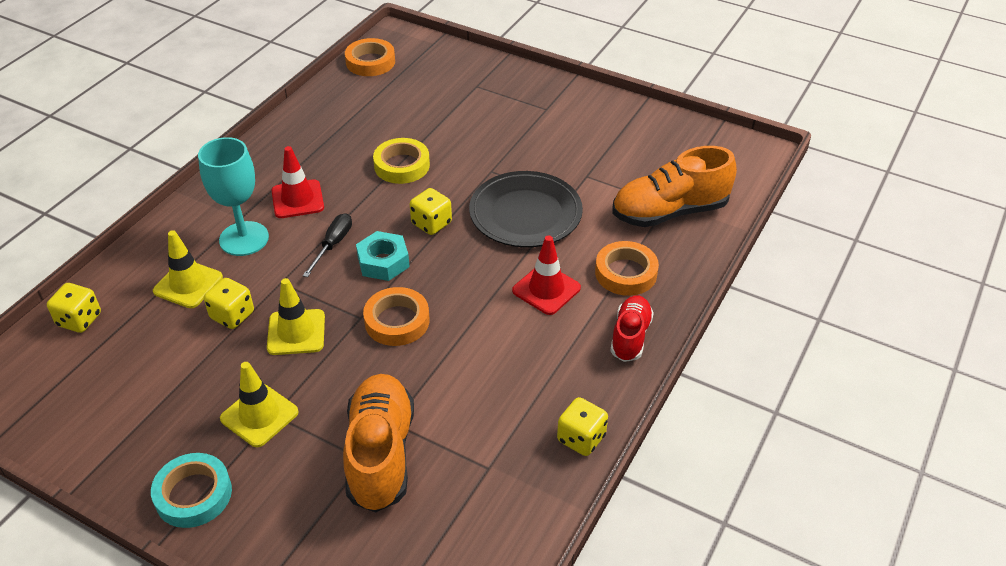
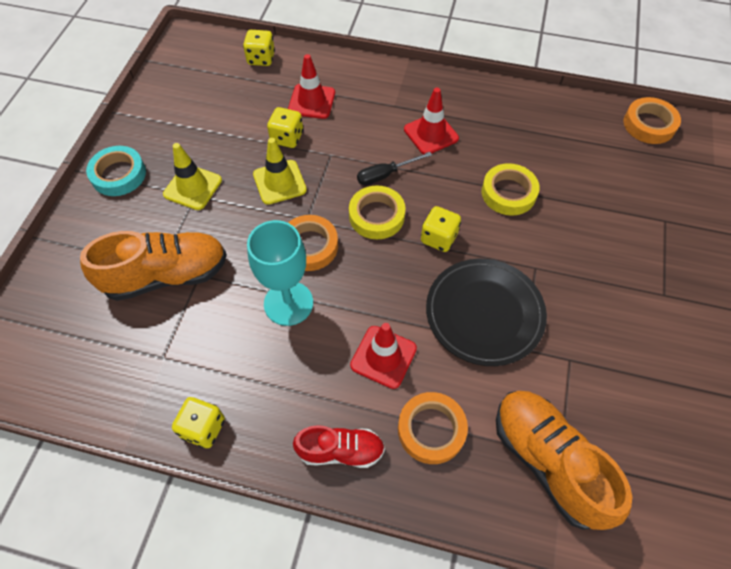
camera: 75 degrees right, 15 degrees up
yellow traffic cone [153,230,223,308] -> red traffic cone [288,54,335,119]
turquoise goblet [198,137,269,256] -> turquoise goblet moved to [247,220,313,326]
black screwdriver [303,213,352,277] -> black screwdriver turned 150 degrees clockwise [357,152,432,185]
turquoise nut [356,231,410,281] -> yellow tape [349,186,405,239]

